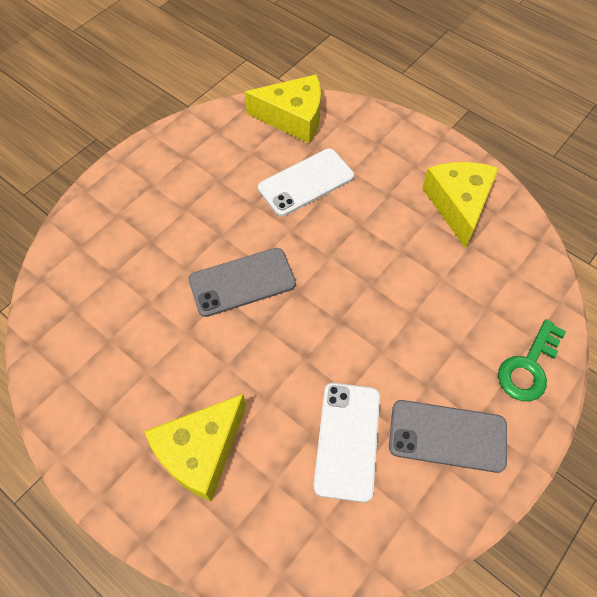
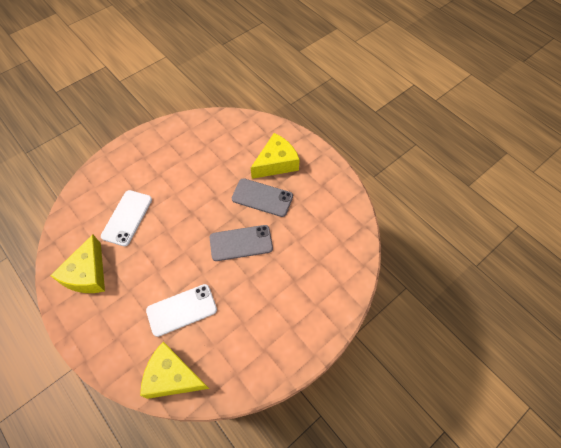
camera: 170 degrees left, 0 degrees up
white phone [313,383,380,502] -> white phone moved to [101,190,152,246]
grey phone [389,400,507,473] -> grey phone moved to [232,178,293,217]
green key [498,319,566,401] -> none

